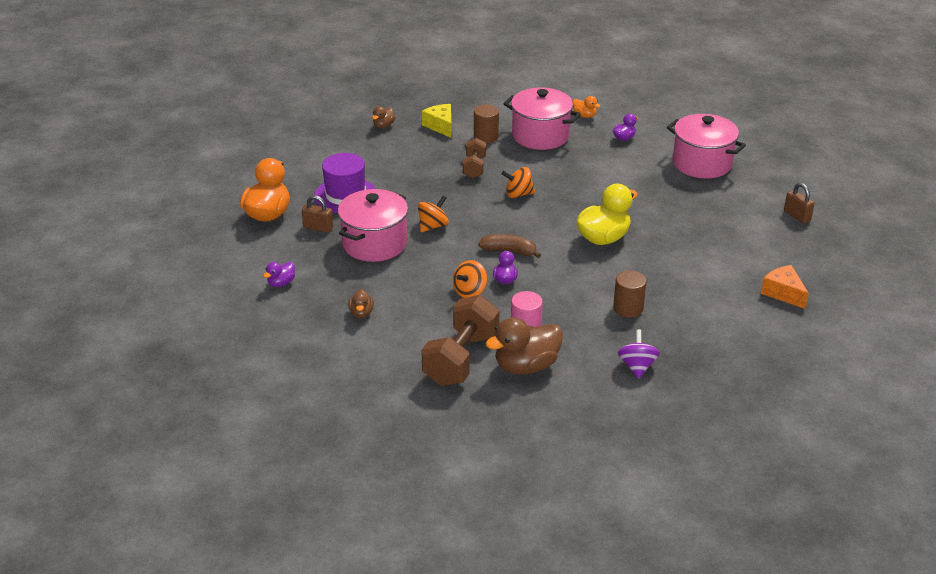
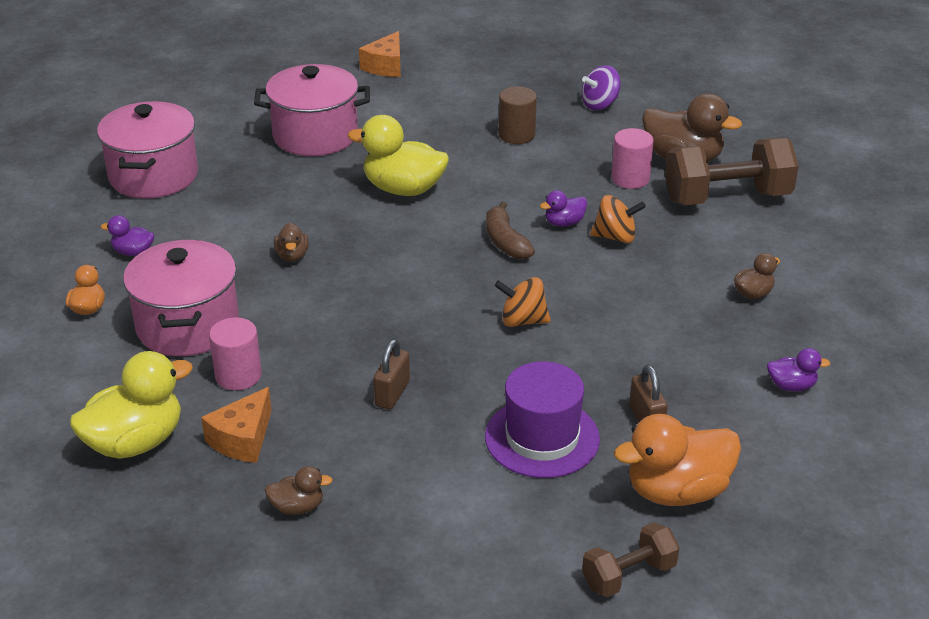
camera: 125 degrees left, 0 degrees up
pink pot [338,189,408,262] -> pink pot moved to [254,64,370,156]
yellow cheese [422,104,452,138] -> orange cheese [201,387,272,463]
brown dumbbell [463,138,486,178] -> brown dumbbell moved to [582,522,680,597]
brown cylinder [474,105,499,144] -> pink cylinder [209,317,262,390]
orange spinning top [502,167,535,198] -> none
brown padlock [784,183,815,223] -> brown padlock moved to [373,339,410,409]
none -> yellow duck [70,351,193,459]
none -> brown duck [274,223,309,262]

